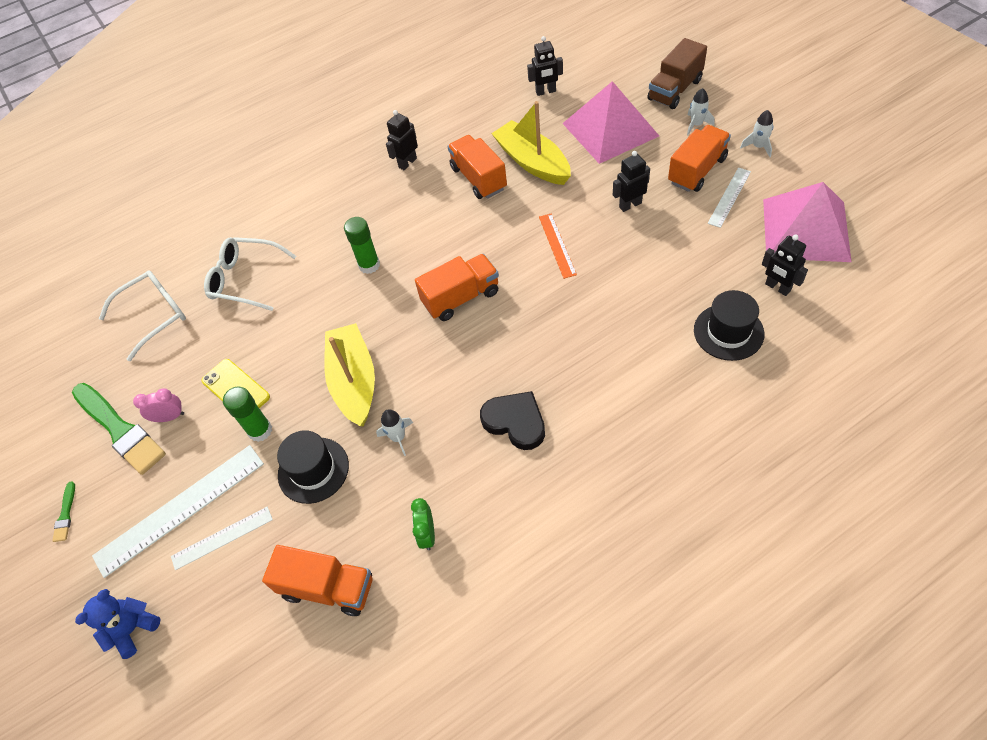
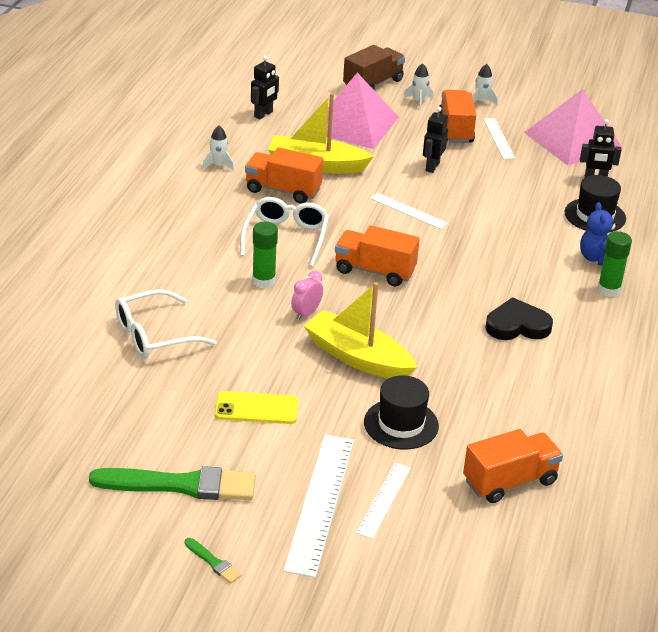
camera: 50 degrees left, 20 degrees down
blue teddy bear [75,589,161,659] -> blue teddy bear moved to [580,202,618,266]
white glasses [99,270,186,362] -> white glasses moved to [240,197,329,267]
pink clock [133,388,184,422] -> pink clock moved to [291,271,323,320]
green glue stick [223,387,272,442] -> green glue stick moved to [597,231,632,297]
white rocket [376,409,413,456] -> white rocket moved to [202,125,235,171]
black robot [386,110,418,170] -> none
green clock [411,498,435,550] -> none
orange truck [415,254,499,321] -> orange truck turned 90 degrees counterclockwise [335,225,420,286]
orange ruler [539,213,577,279] -> white ruler [370,192,448,229]
brown truck [648,38,707,109] -> brown truck turned 135 degrees counterclockwise [343,45,405,90]

